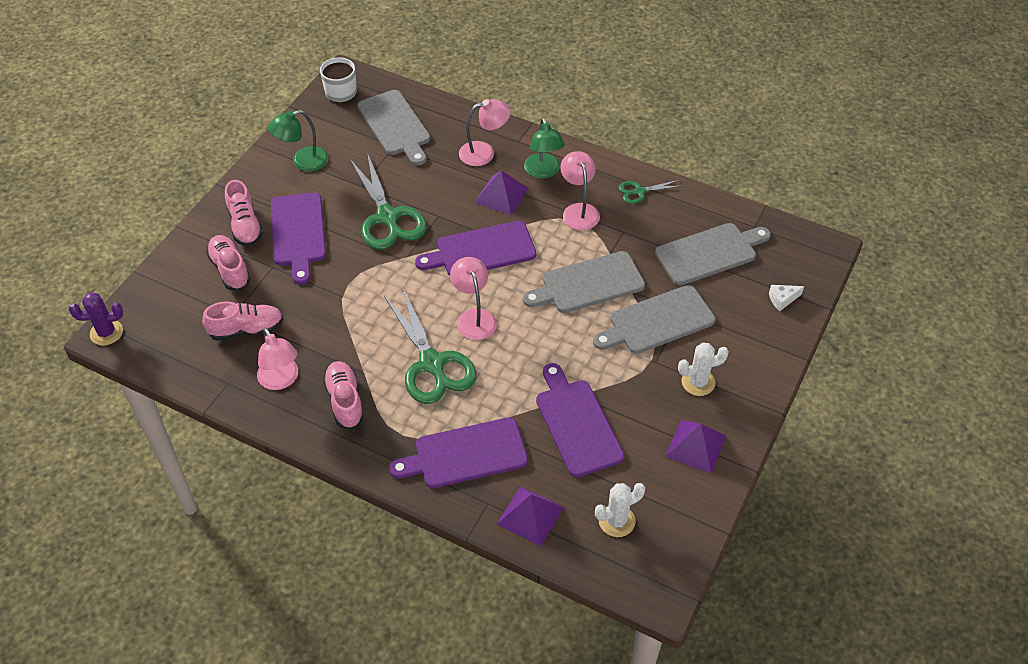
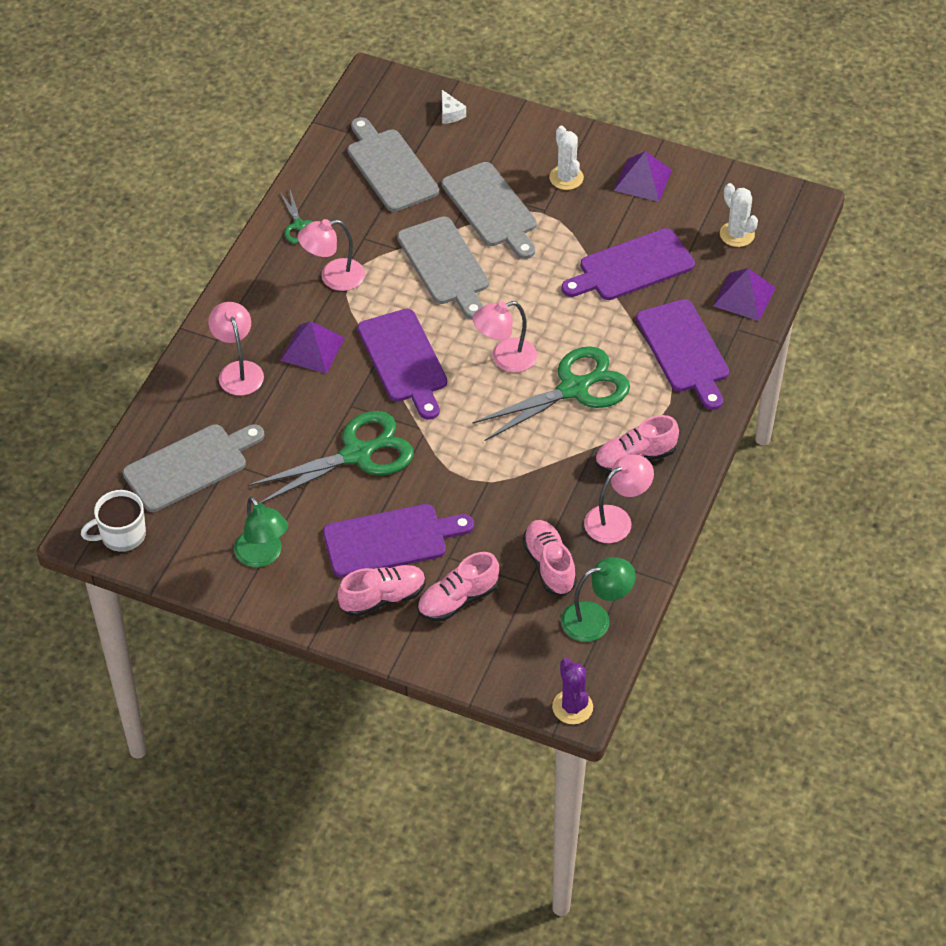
camera: 95 degrees left, 0 degrees up
green lamp [524,118,565,179] -> green lamp moved to [561,557,636,642]

